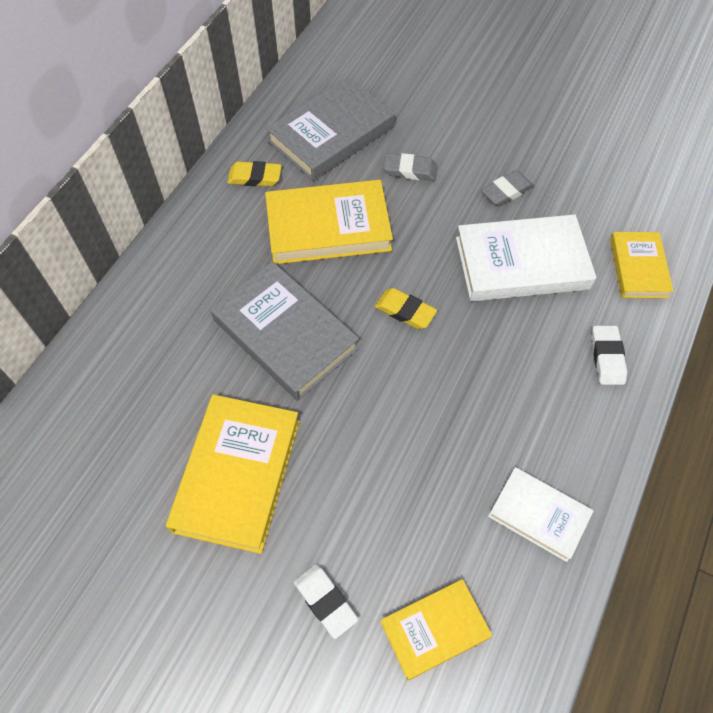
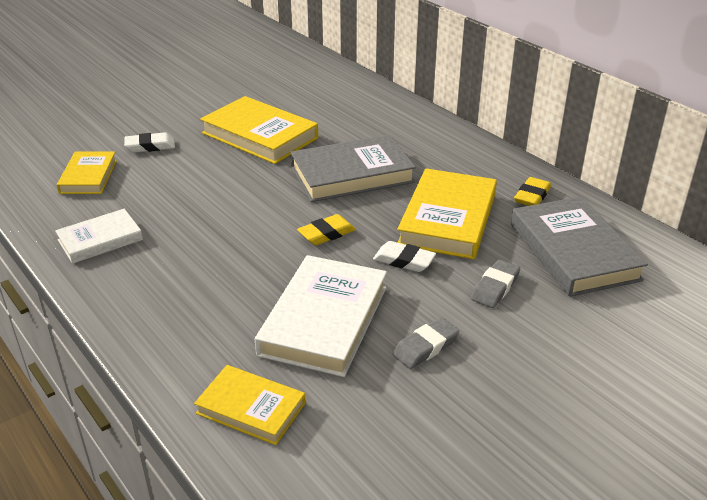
camera: 115 degrees right, 25 degrees down
grey eraser [481,170,534,207] -> grey eraser turned 60 degrees clockwise [393,317,459,369]
white eraser [591,325,627,385] -> white eraser moved to [373,241,436,272]

